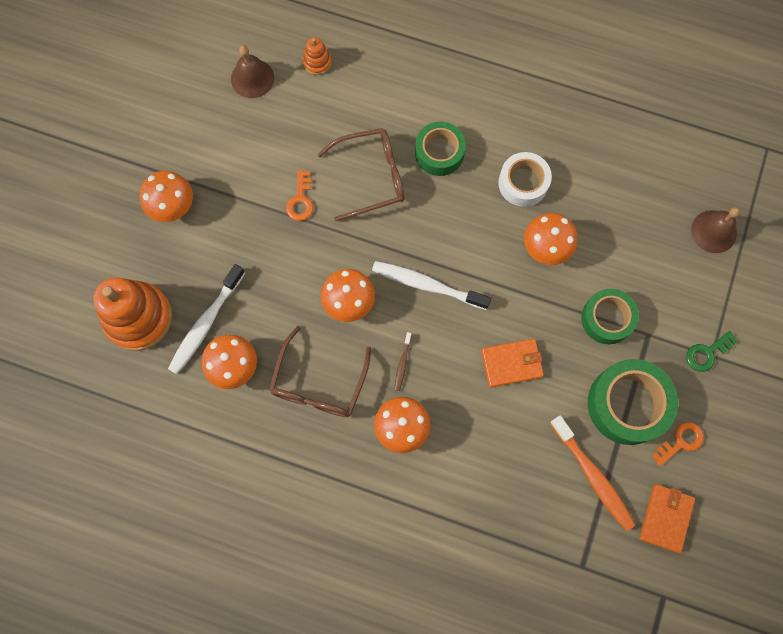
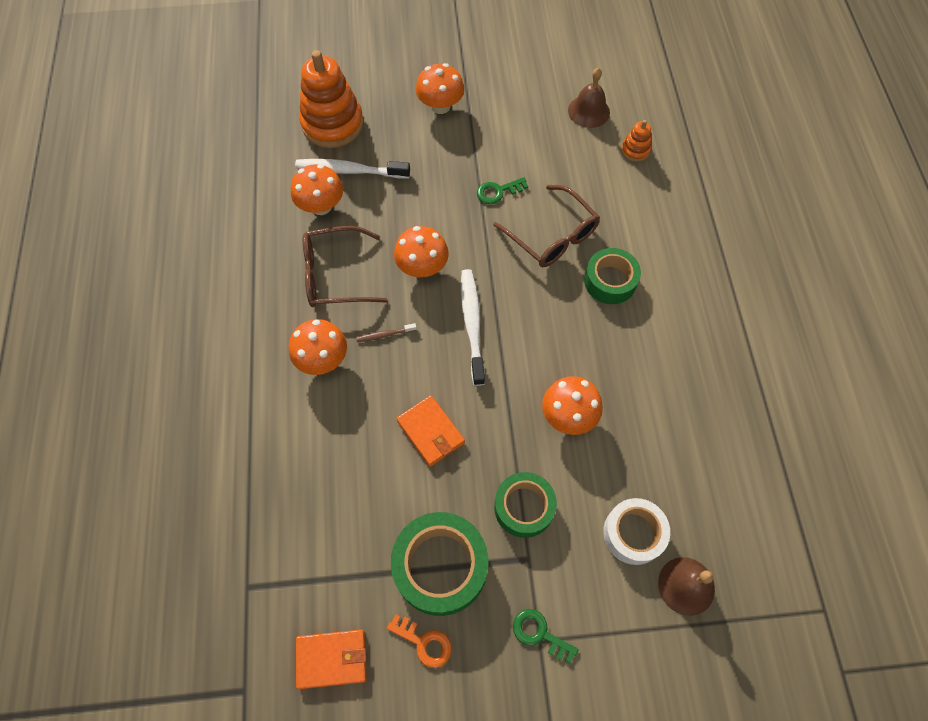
camera: 65 degrees right, 10 degrees down
orange key [286,170,313,221] -> green key [477,177,528,204]
white tape [498,152,552,207] -> white tape moved to [603,498,670,565]
orange toothbrush [550,415,636,531] -> none

